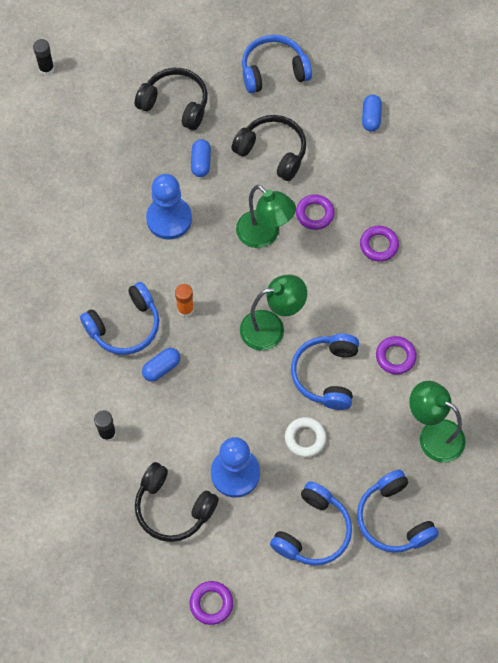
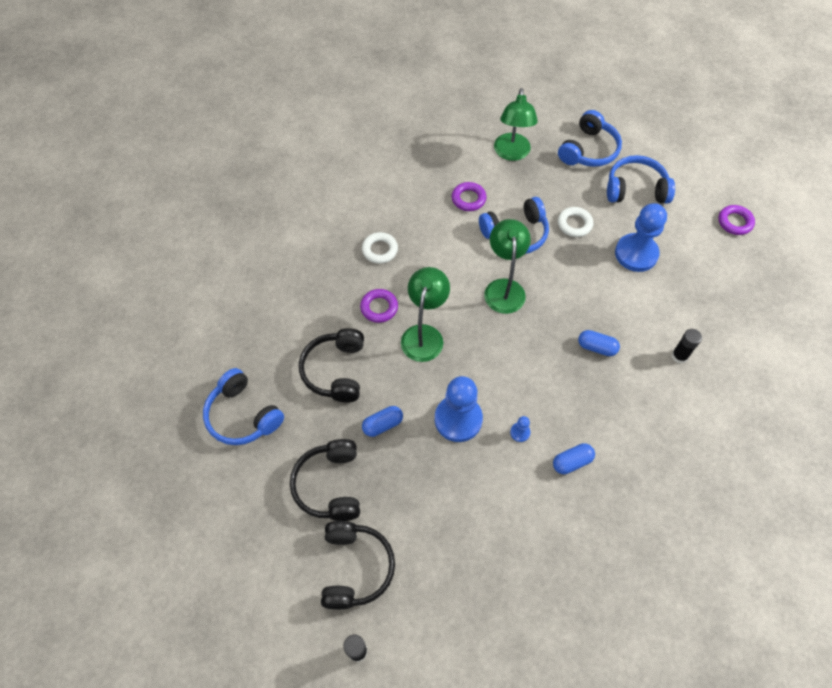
camera: 120 degrees left, 5 degrees down
blue headphones [80,282,159,355] -> none
black headphones [135,462,219,542] -> black headphones moved to [321,521,395,609]
orange glue stick [175,284,194,317] -> none
green lamp [240,274,307,351] -> green lamp turned 45 degrees clockwise [484,219,531,314]
purple ring [360,226,399,262] -> white ring [362,232,398,264]
blue capsule [362,95,382,132] -> blue capsule moved to [553,443,595,474]
none -> blue pawn [510,416,530,442]

